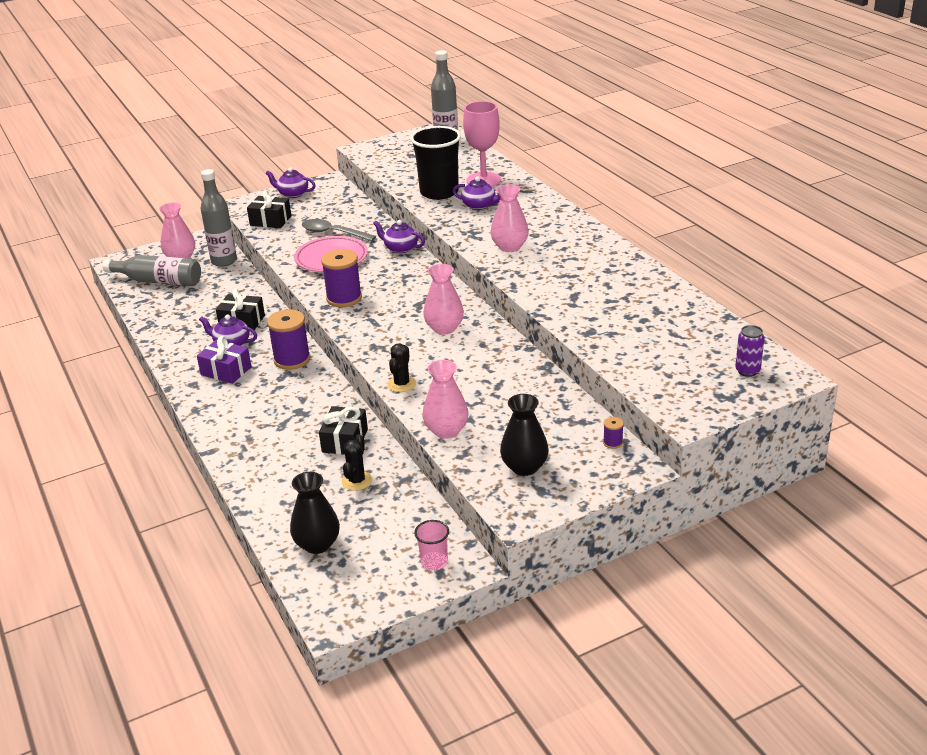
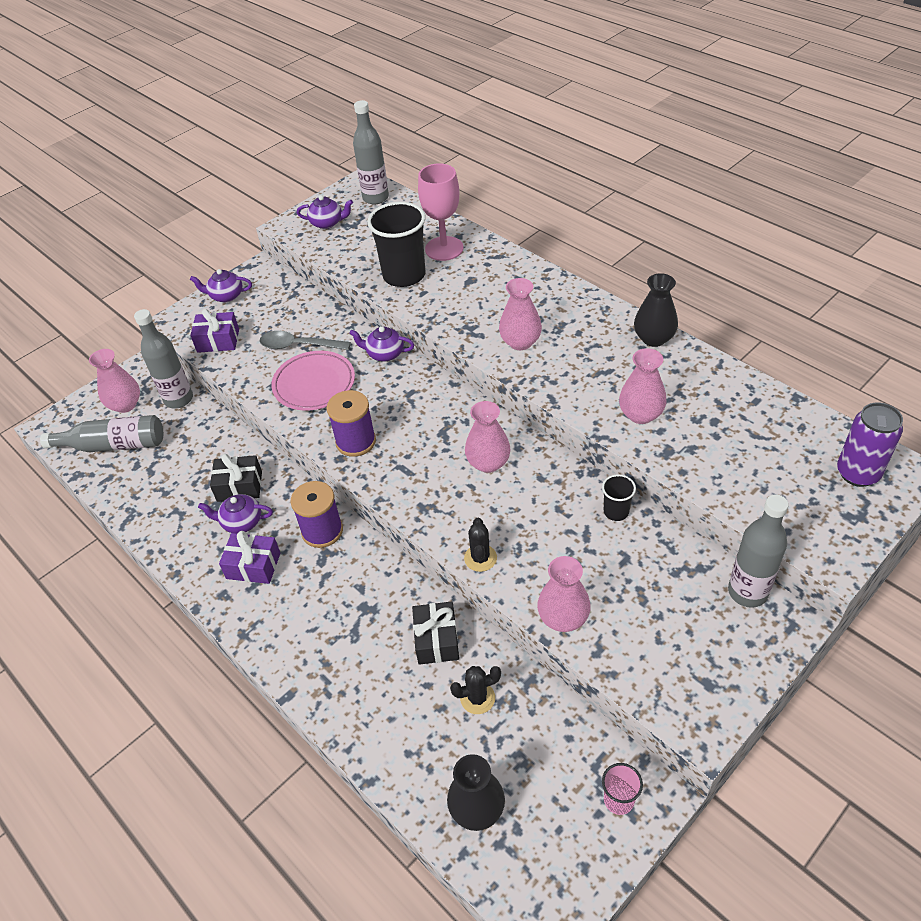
camera: 15 degrees left, 15 degrees up
black gift [247,190,291,228] -> purple gift [190,309,239,353]
black cactus [342,434,372,491] -> black cactus turned 75 degrees clockwise [450,666,501,714]
purple teapot [453,177,501,210] -> purple teapot moved to [297,195,353,229]
black vase [500,394,549,476] -> black vase moved to [634,273,678,347]
purple spool [603,417,624,449] -> grey bottle [728,495,789,608]
purple can [735,325,764,377] -> purple can [837,402,903,487], size x1.61
none -> black cup [602,474,636,521]
none -> pink vase [619,348,666,424]

